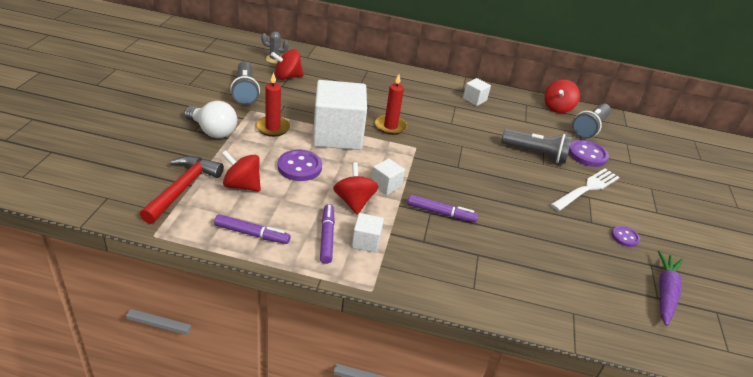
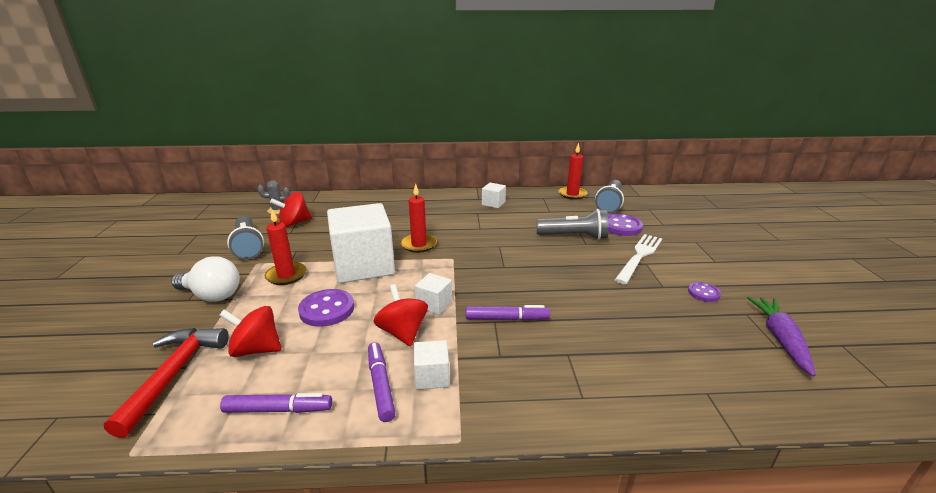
camera: 10 degrees left, 10 degrees down
red spinning top [544,80,580,113] -> red candle [558,143,587,200]

